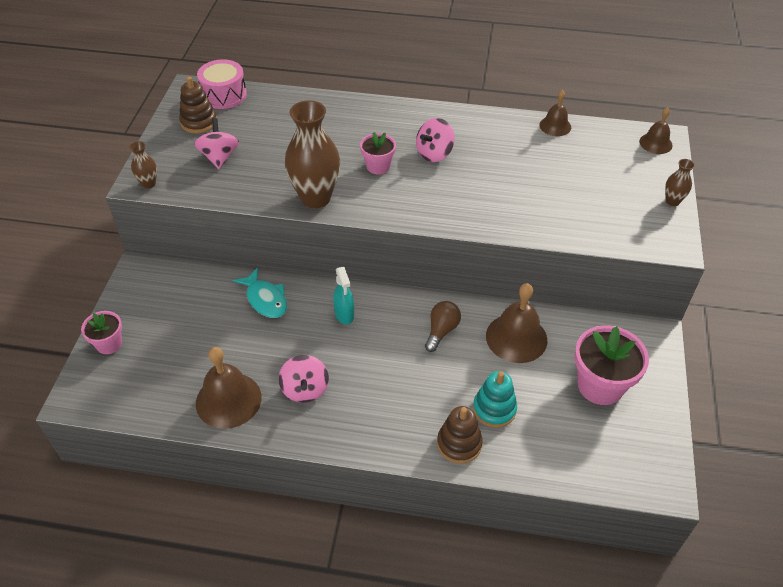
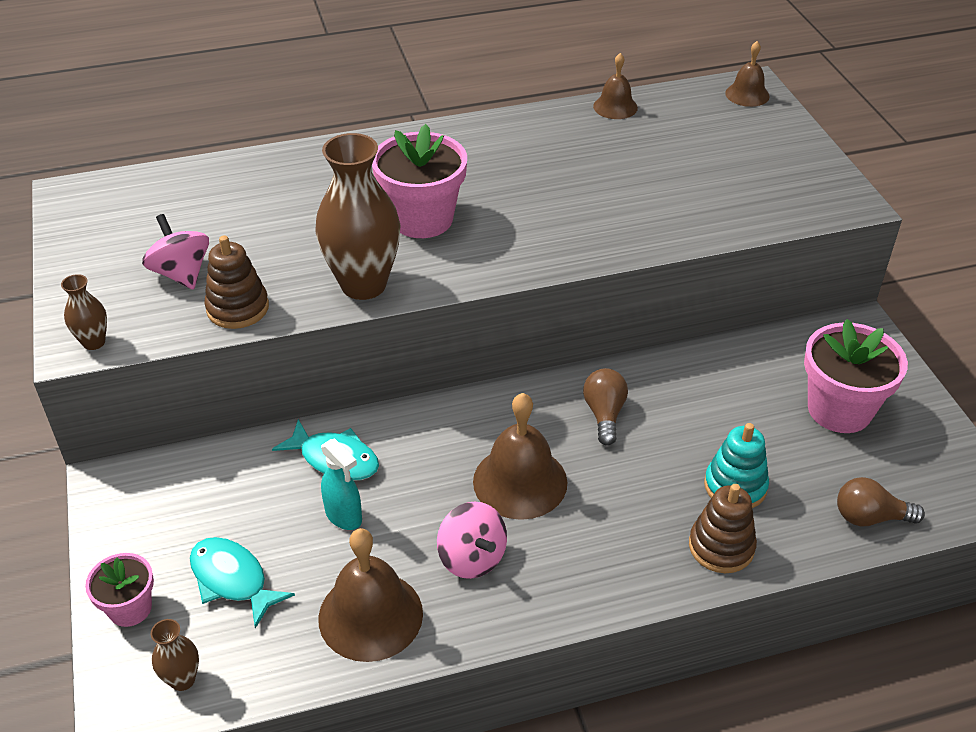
camera: 25 degrees left, 5 degrees down
brown stacking toy [179,77,217,133] -> brown stacking toy moved to [204,235,269,329]
pink drum [197,59,247,109] -> none
turquoise spray bottle [333,267,354,324] -> turquoise spray bottle moved to [321,439,362,530]
pink flower pot [360,132,396,174] -> pink flower pot [372,124,467,238], size x1.75
pink spinning top [416,118,455,162] -> none
brown bell [486,283,547,363] -> brown bell moved to [473,393,567,520]
brown vase [665,159,695,206] -> brown vase moved to [151,619,199,691]
none -> turquoise fish [190,537,295,628]
none -> brown light bulb [837,477,925,526]

